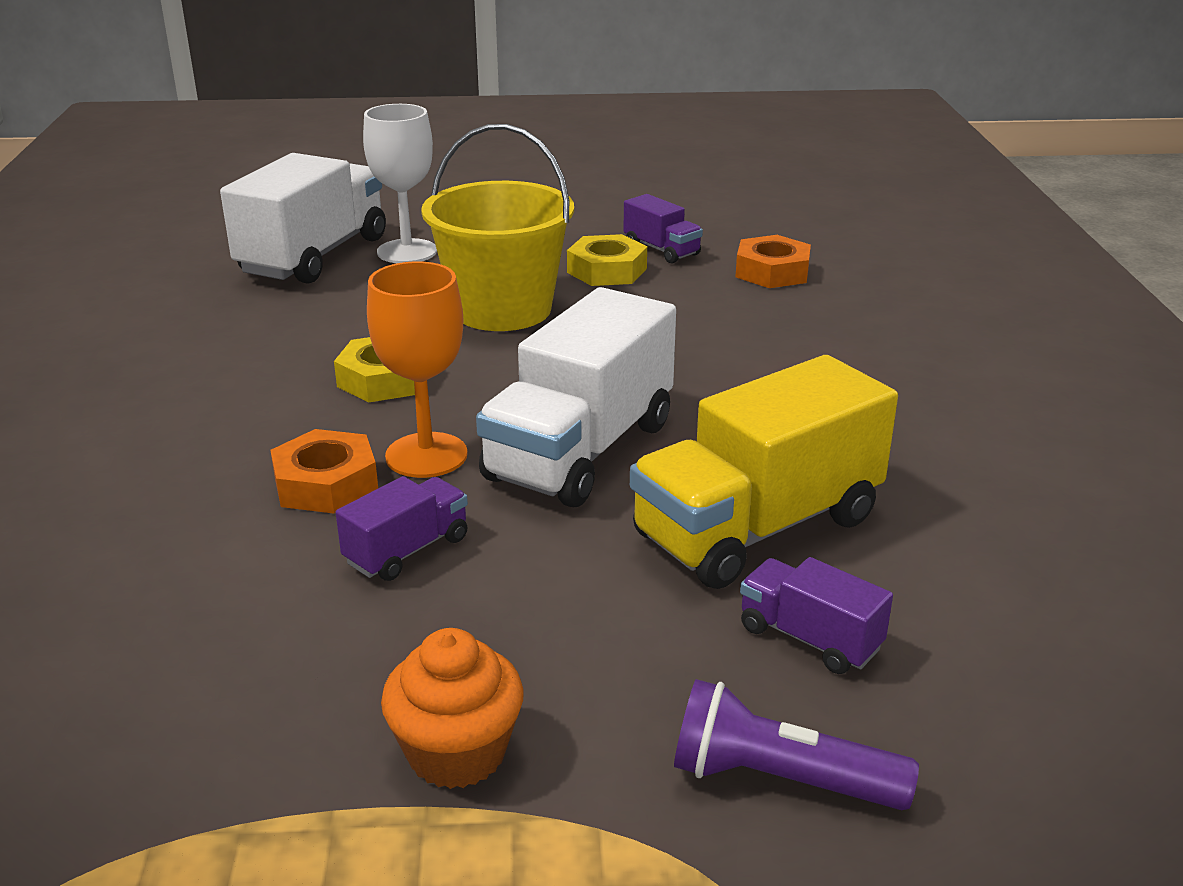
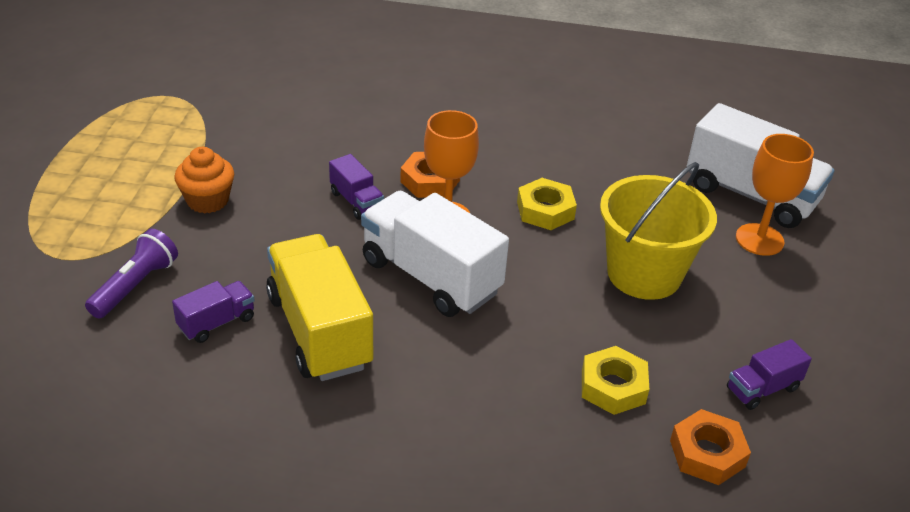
camera: 100 degrees right, 10 degrees up
white goblet [363,104,437,263] -> orange goblet [736,134,814,256]
yellow nut [567,234,647,286] -> yellow nut moved to [582,346,649,415]

